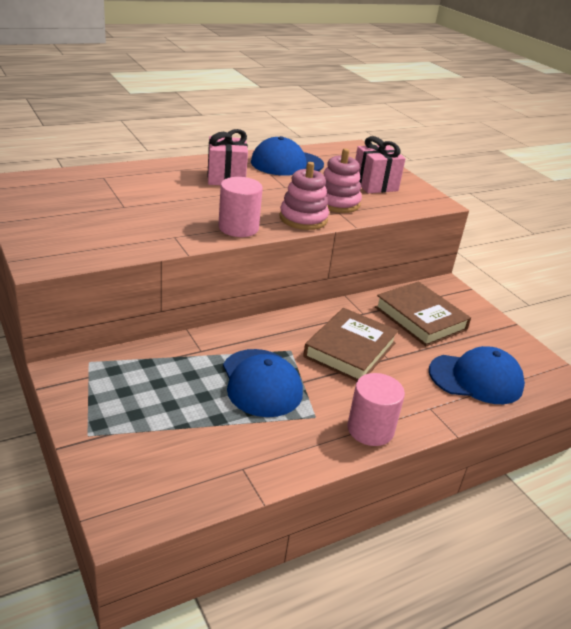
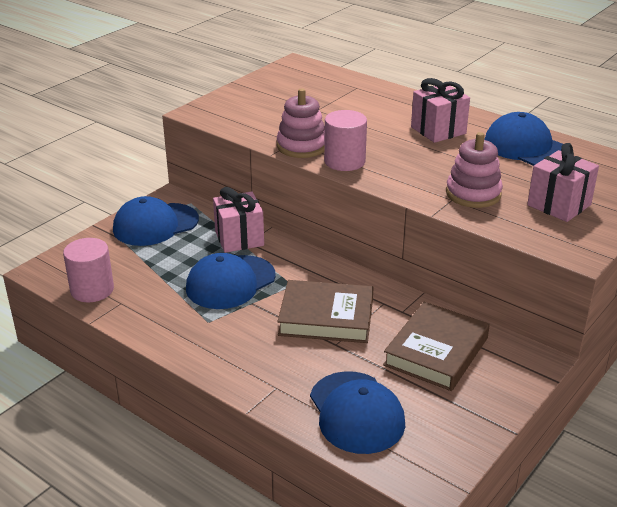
camera: 70 degrees right, 0 degrees up
pink stacking toy [280,162,329,230] -> pink stacking toy moved to [277,88,325,158]
pink cylinder [347,373,405,446] -> pink cylinder moved to [63,238,114,302]
none -> blue cap [113,196,199,246]
none -> pink gift [213,187,264,253]

